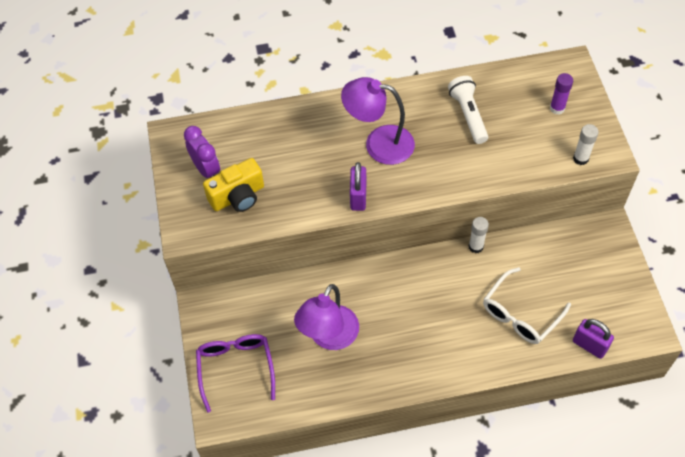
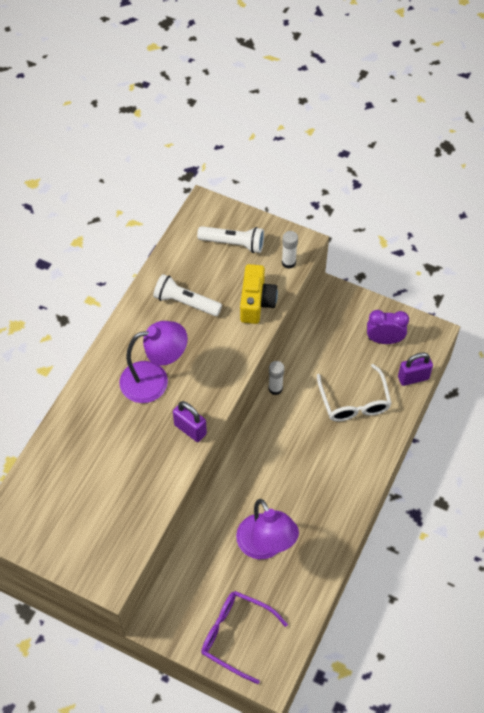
camera: 55 degrees left, 0 degrees up
purple clock [184,126,220,178] -> purple clock moved to [367,310,409,344]
yellow camera [203,158,264,212] -> yellow camera moved to [240,264,278,324]
purple lamp [341,77,415,165] -> purple lamp turned 150 degrees counterclockwise [119,321,188,403]
purple glue stick [550,73,573,115] -> white flashlight [197,226,264,253]

